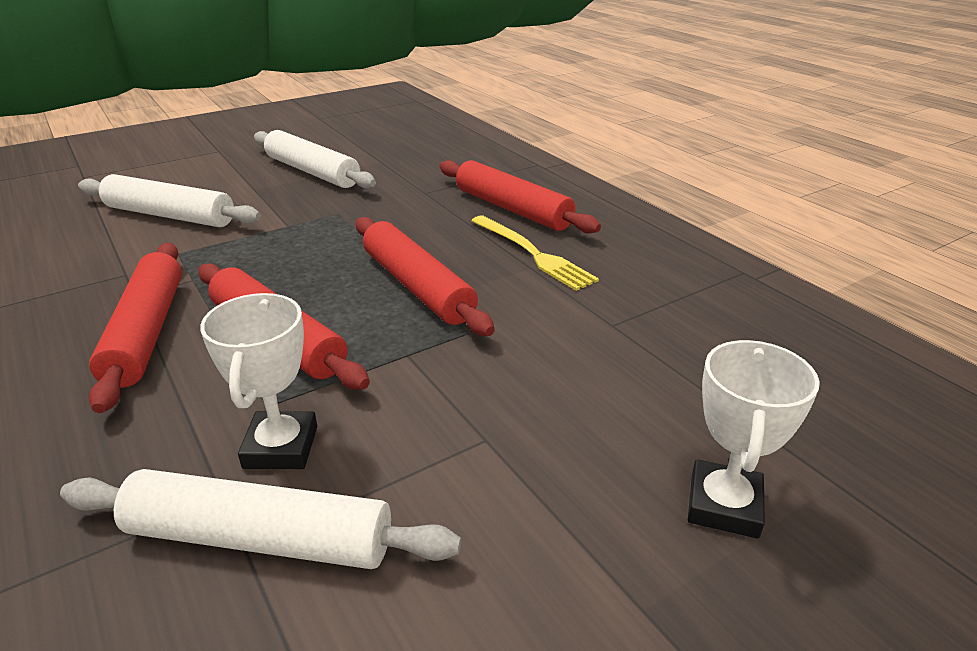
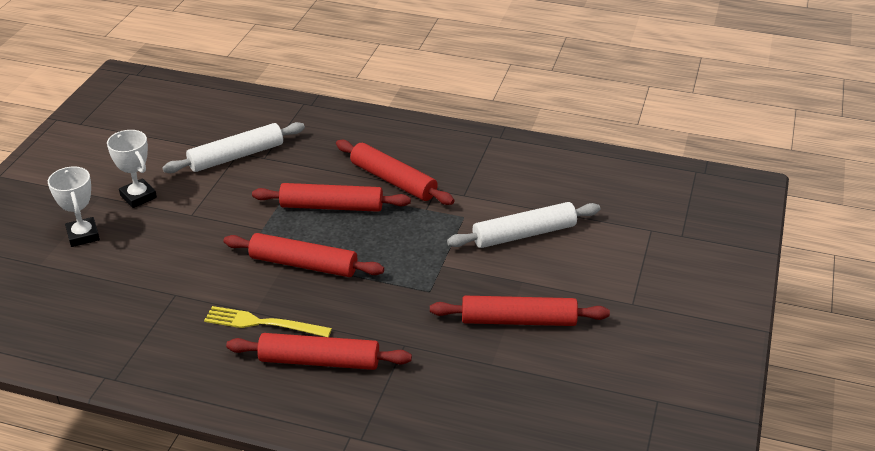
camera: 140 degrees right, 5 degrees up
white trophy [200,293,317,469] -> white trophy moved to [107,130,157,208]
white rolling pin [254,130,376,188] -> red rolling pin [430,296,610,326]

